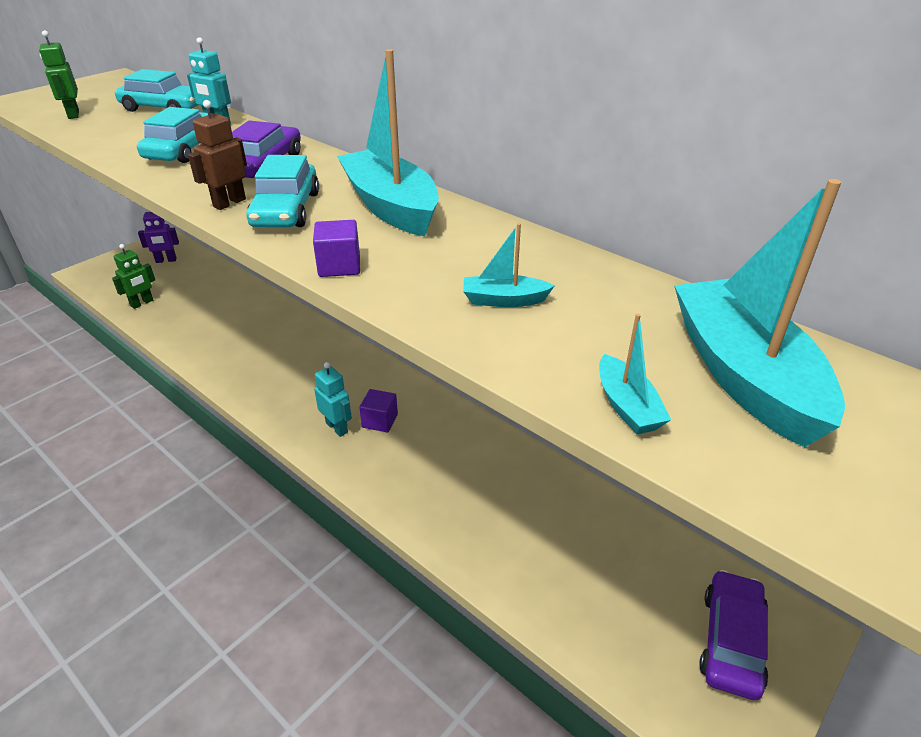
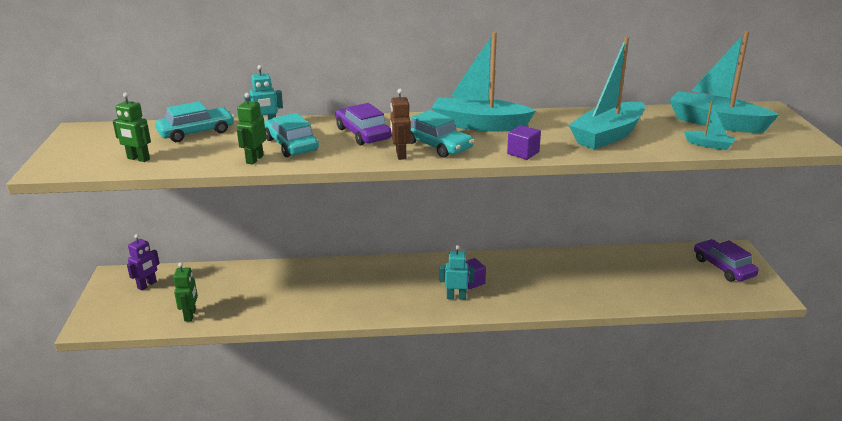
camera: 45 degrees left, 10 degrees down
turquoise boat [463,223,554,307] -> turquoise boat [569,37,645,149], size x2.22
none -> green robot [237,93,266,164]

